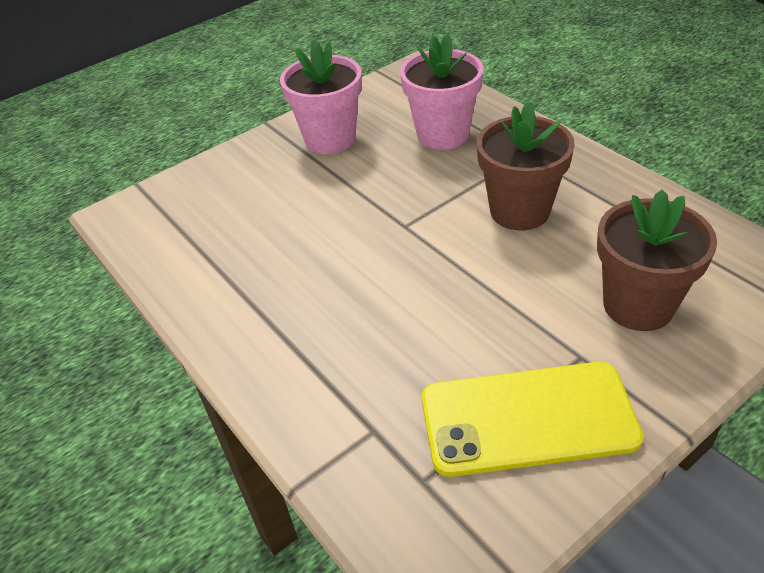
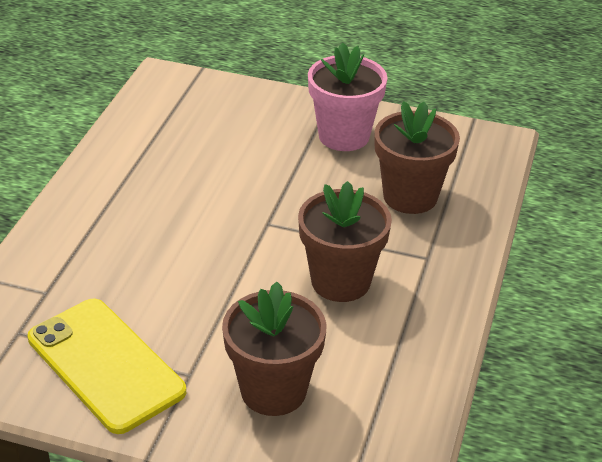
camera: 50 degrees right, 5 degrees down
pink flower pot [400,34,484,150] -> brown flower pot [374,101,460,214]

